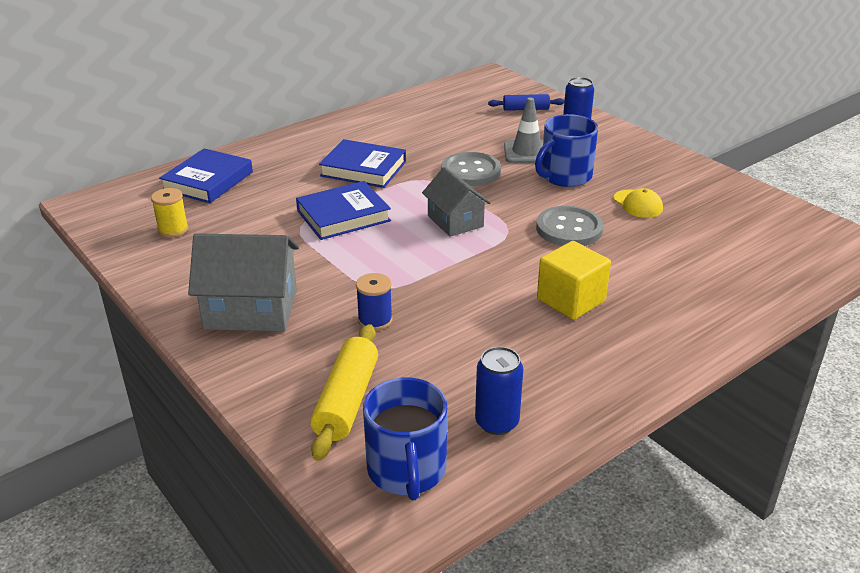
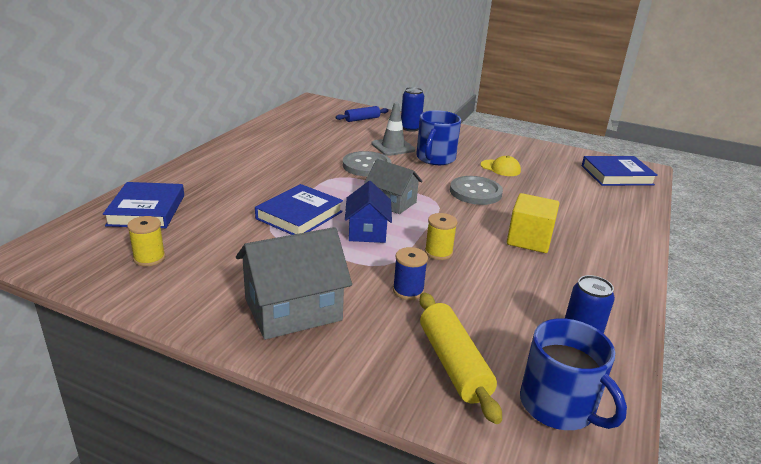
camera: 30 degrees left, 5 degrees down
blue book [319,139,406,188] -> blue book moved to [582,156,658,186]
none -> blue house [345,181,392,243]
none -> yellow spool [425,213,457,260]

